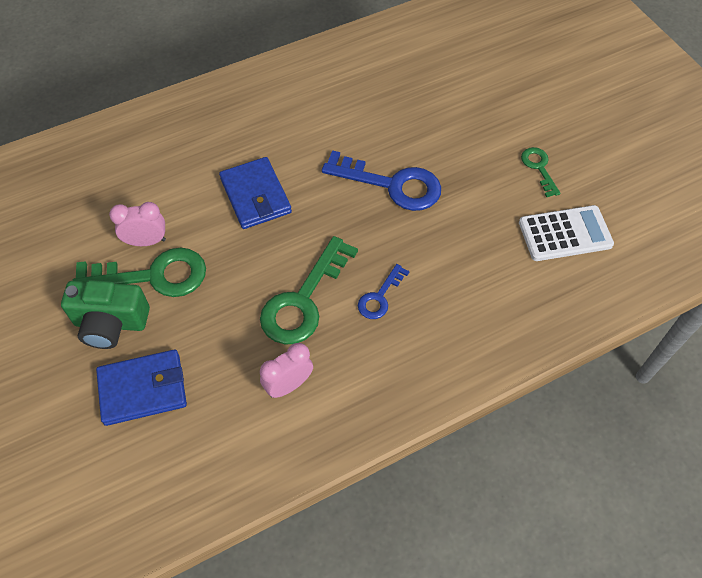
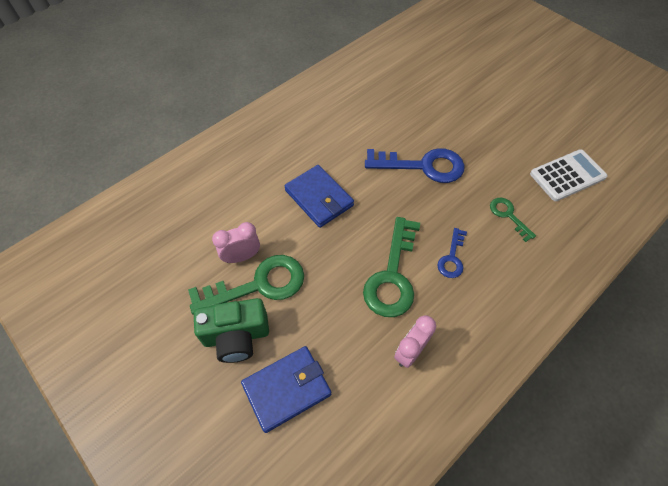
camera: 15 degrees left, 0 degrees up
green key [521,147,561,197] -> green key moved to [490,198,536,242]

